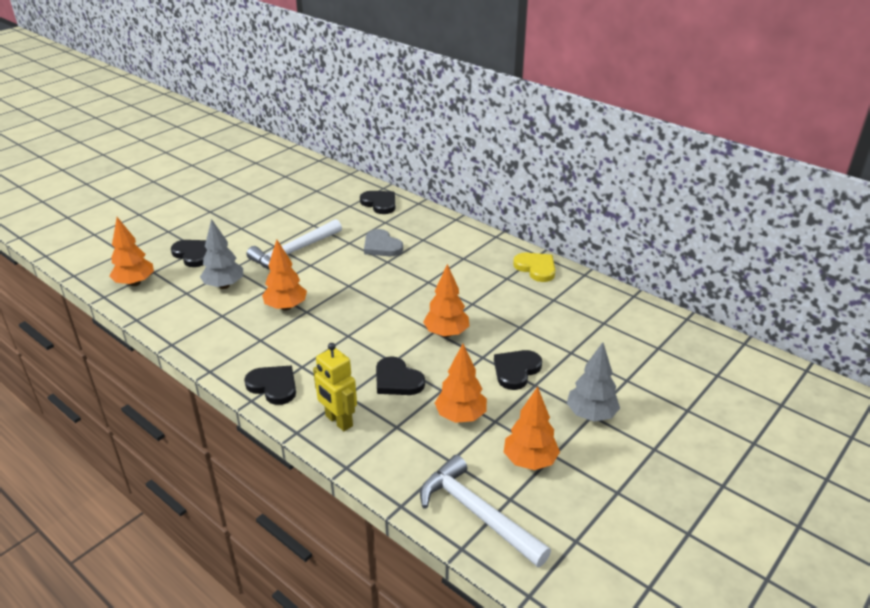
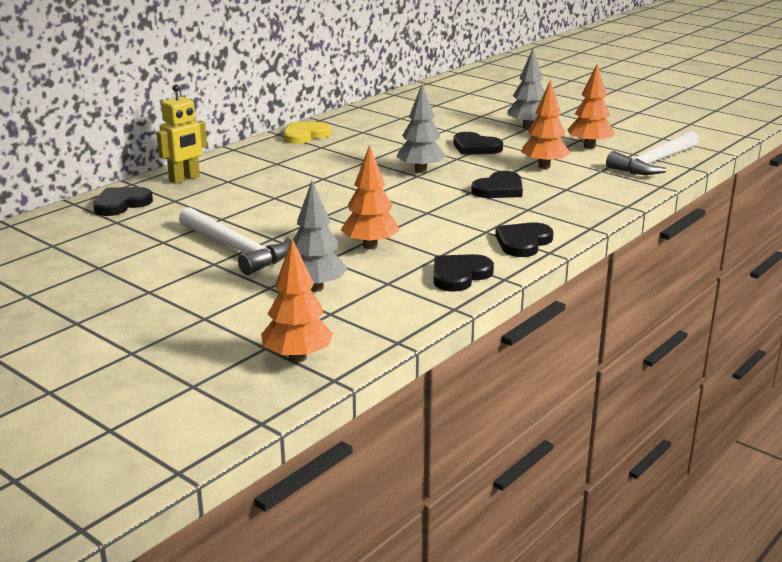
camera: 90 degrees left, 10 degrees down
black heart [171,240,207,267] -> black heart moved to [434,254,494,292]
yellow robot [313,343,357,431] -> yellow robot moved to [156,84,207,184]
grey heart [364,229,403,256] -> none
orange tree [423,264,469,337] -> grey tree [397,83,446,173]

